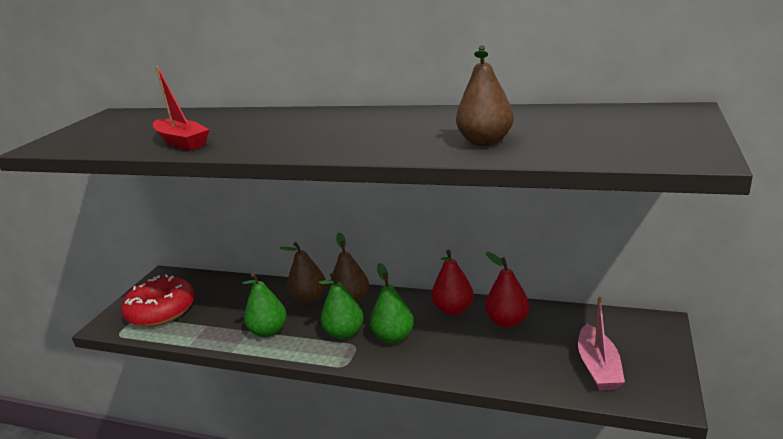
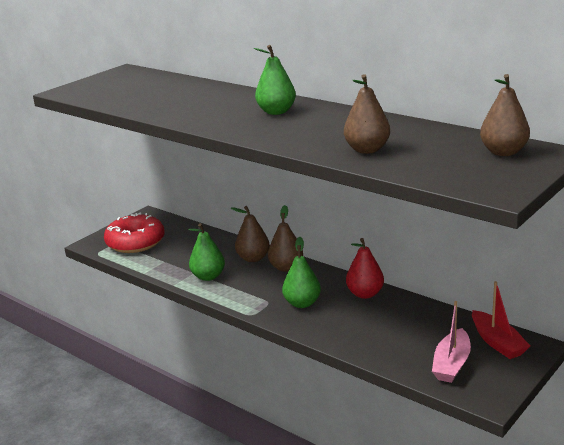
camera: 20 degrees right, 0 degrees up
red boat [153,66,209,151] -> red boat moved to [472,281,530,359]
green pear [318,273,364,340] -> green pear moved to [254,45,296,115]
red pear [485,252,530,328] -> none
none -> brown pear [480,74,530,156]

